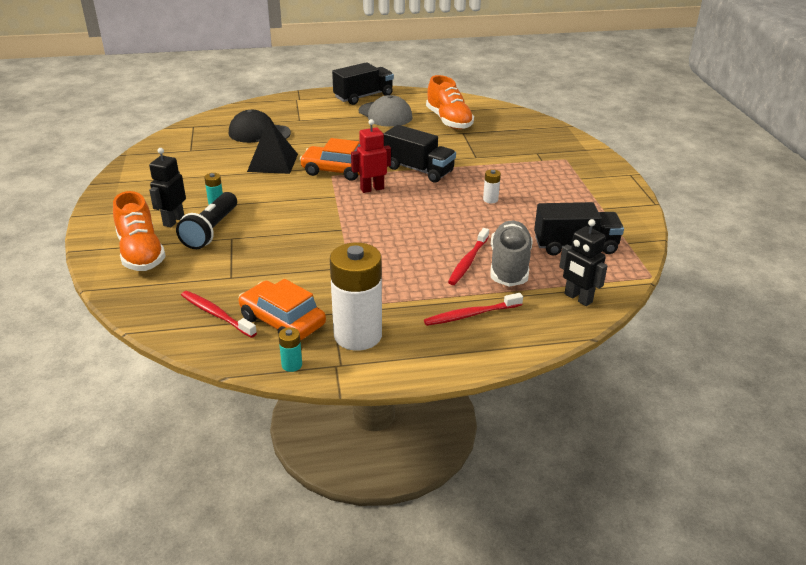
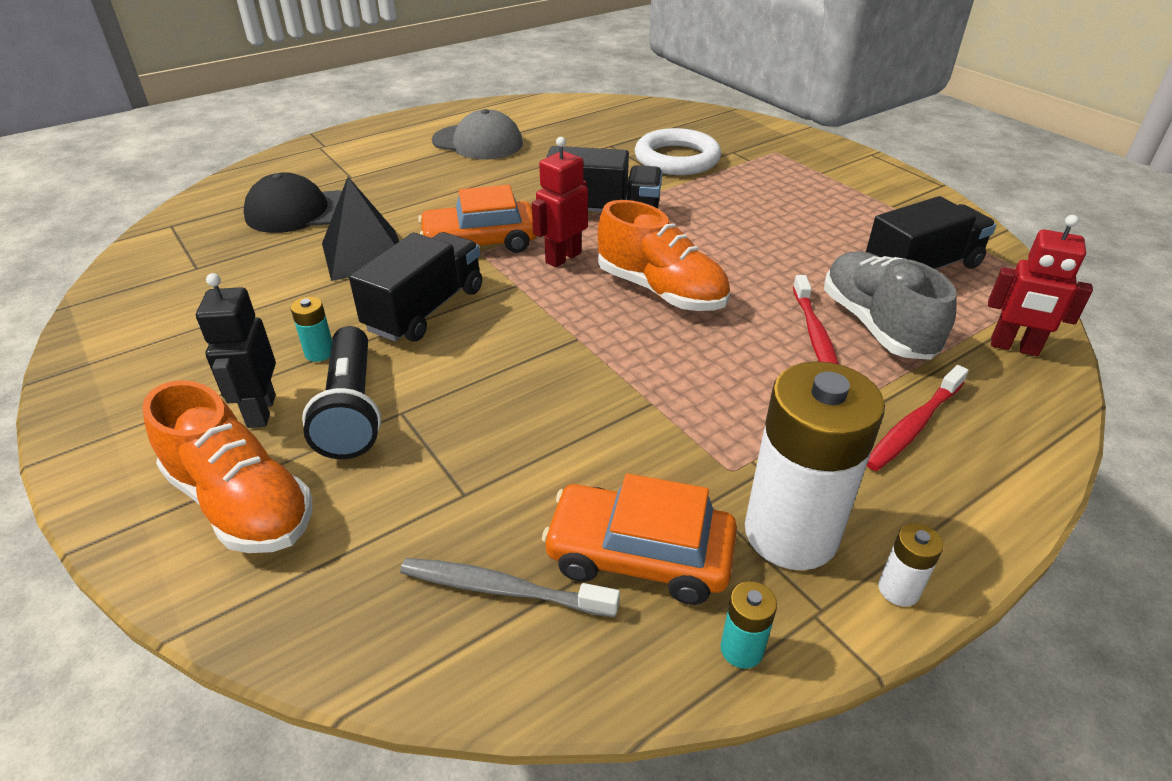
camera: 25 degrees left, 5 degrees up
red toothbrush [181,291,257,338] -> grey toothbrush [400,558,620,617]
black truck [332,62,394,105] -> black truck moved to [349,232,482,342]
orange shoe [426,75,474,129] -> orange shoe moved to [598,200,730,311]
white battery [483,169,501,203] -> white battery moved to [878,523,944,606]
black robot [559,219,608,306] -> red robot [988,215,1093,356]
none -> white ring [635,128,721,175]

